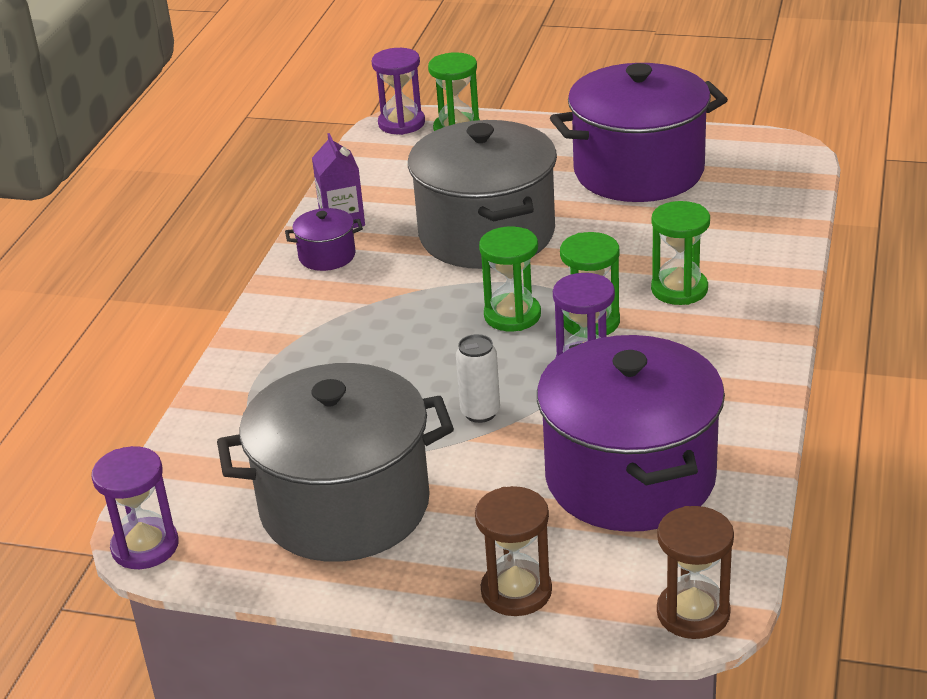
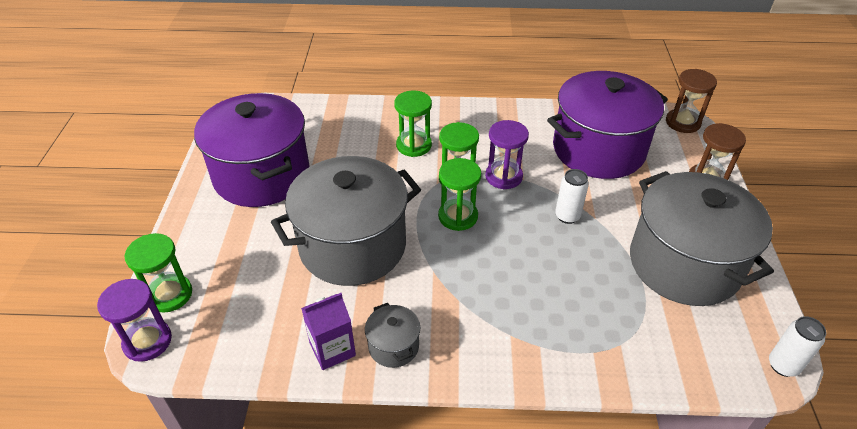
camera: 105 degrees left, 10 degrees up
purple hourglass [91,446,179,569] -> white can [769,316,827,377]
purple pot [285,208,363,271] -> grey pot [365,303,420,368]

